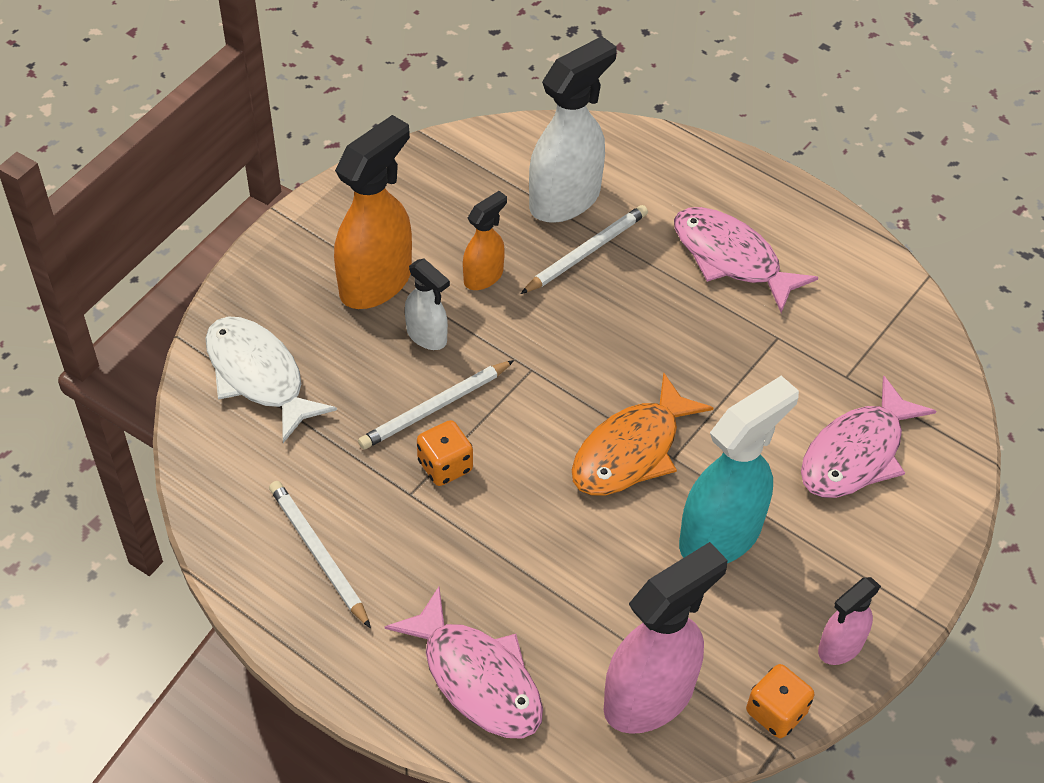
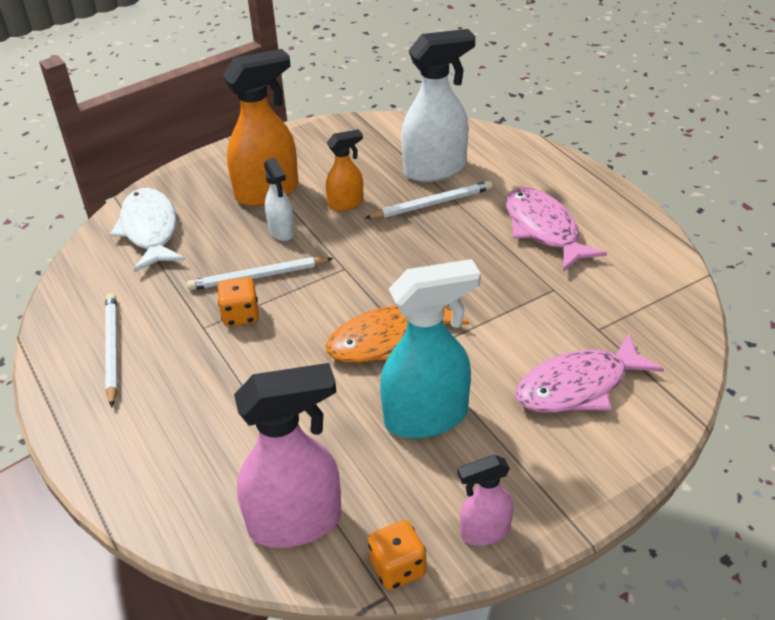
camera: 25 degrees right, 10 degrees down
pink fish [385,587,543,739] -> none

